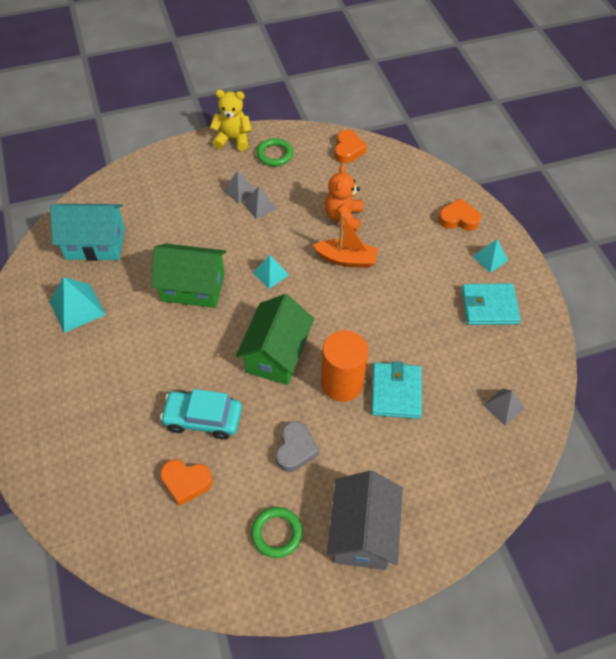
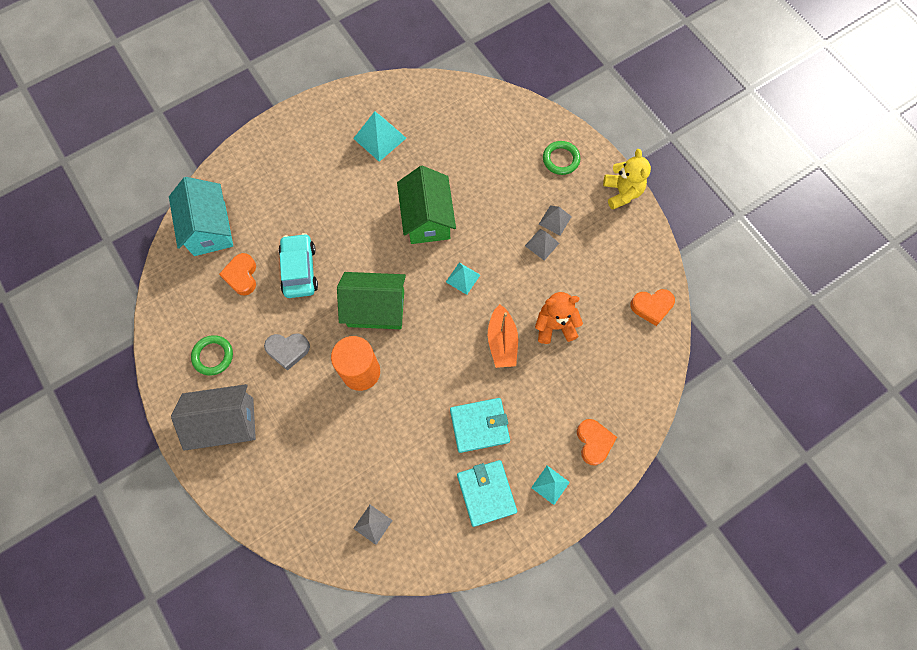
camera: 75 degrees right, 15 degrees up
turquoise house [50,204,125,261] -> turquoise house moved to [169,177,233,256]
green ring [256,138,293,166] -> green ring moved to [543,141,580,175]
turquoise wallet [371,361,422,419] -> turquoise wallet moved to [450,398,510,453]

